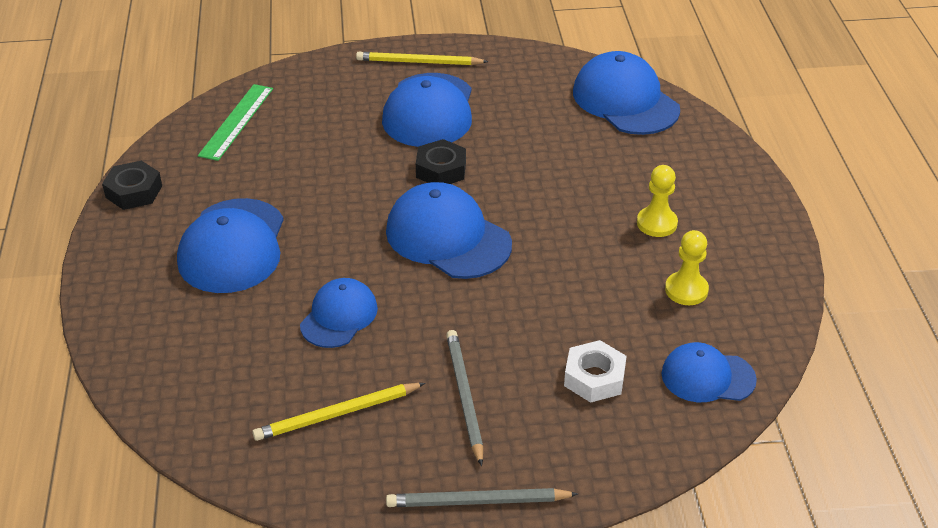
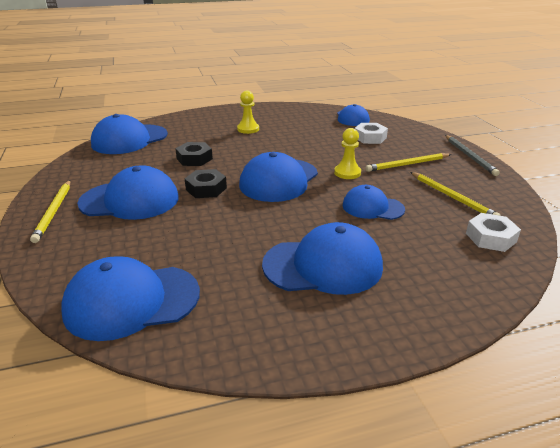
camera: 100 degrees left, 10 degrees down
black nut [102,161,162,210] -> black nut moved to [175,142,213,166]
green ruler [198,84,273,161] -> blue cap [61,256,200,341]
grey pencil [446,330,483,466] -> yellow pencil [365,153,451,172]
yellow pawn [665,230,709,305] -> yellow pawn moved to [334,128,361,179]
none -> white nut [466,213,521,252]

